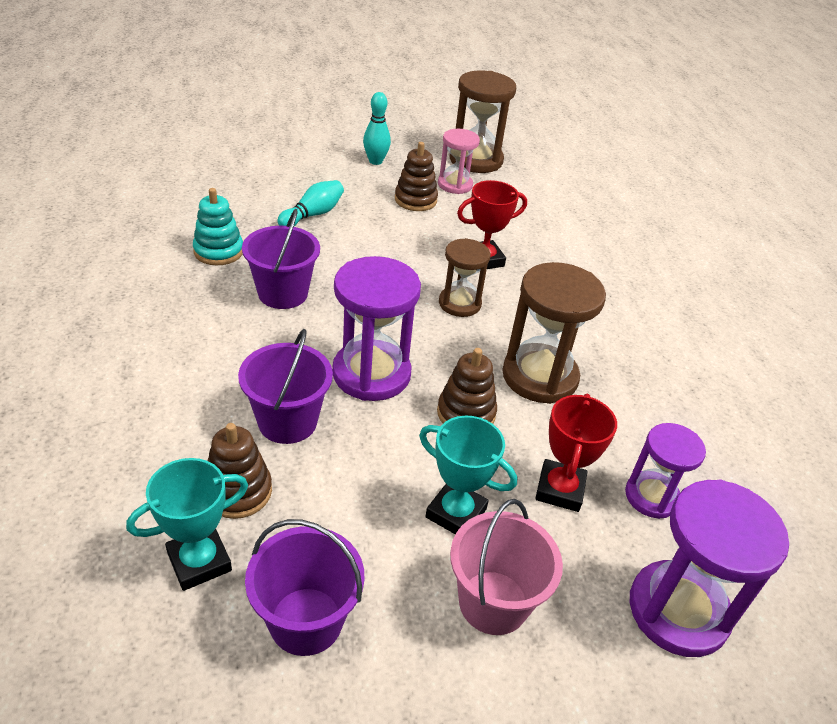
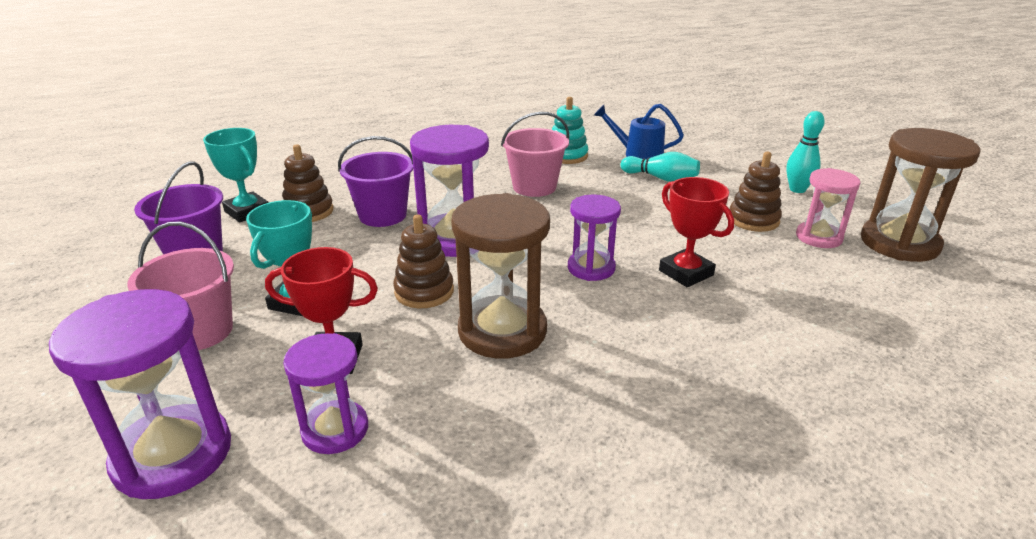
camera: 80 degrees right, 10 degrees down
purple bucket [242,209,320,309] -> pink bucket [501,112,569,197]
brown hourglass [439,238,491,317] -> purple hourglass [568,194,621,281]
none -> blue watering can [594,104,684,159]

